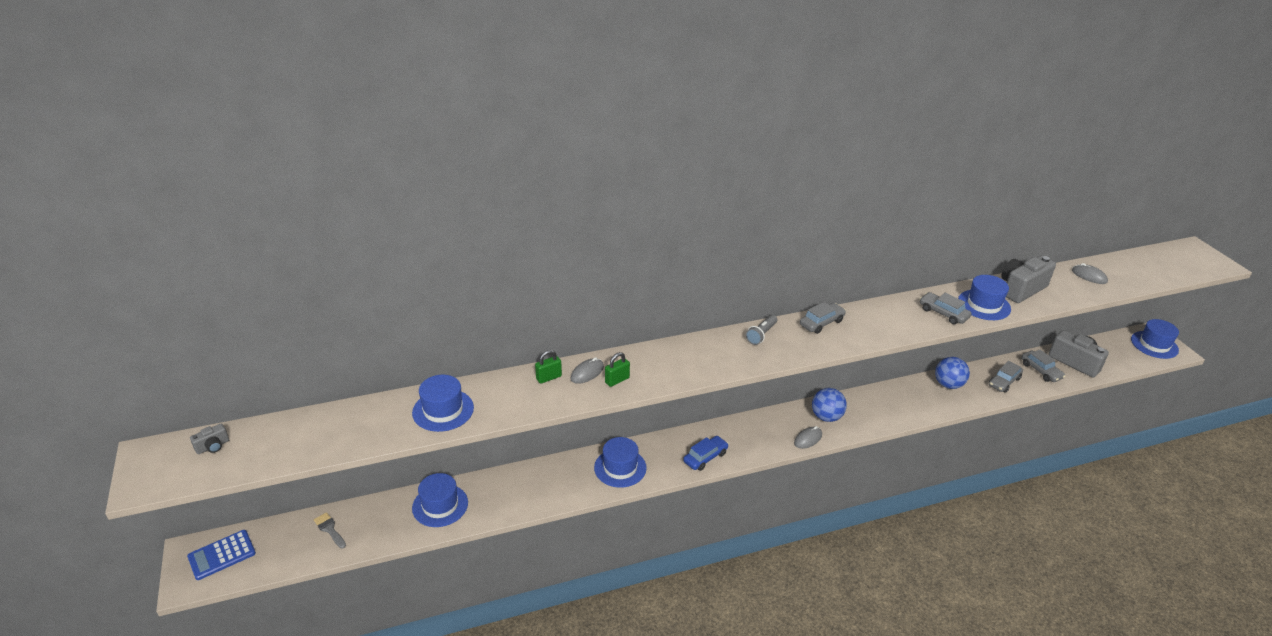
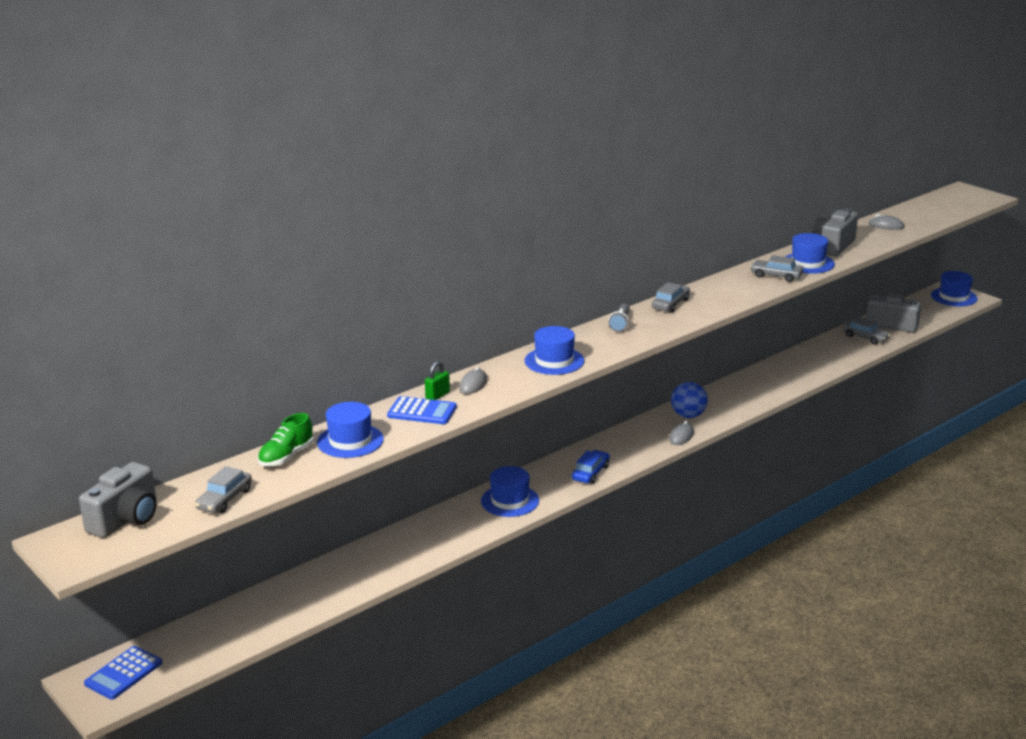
camera: 20 degrees left, 10 degrees down
grey camera [190,424,229,454] -> grey camera [79,462,157,538], size x2.15
grey brush [314,512,346,549] -> none
blue hat [412,473,468,527] -> blue hat moved to [524,326,584,375]
green padlock [605,352,630,387] -> none
blue ball [935,357,970,389] -> none
grey car [989,361,1023,393] -> grey car moved to [195,466,252,513]
none -> green shoe [258,413,314,466]
none -> blue calculator [387,396,457,424]

